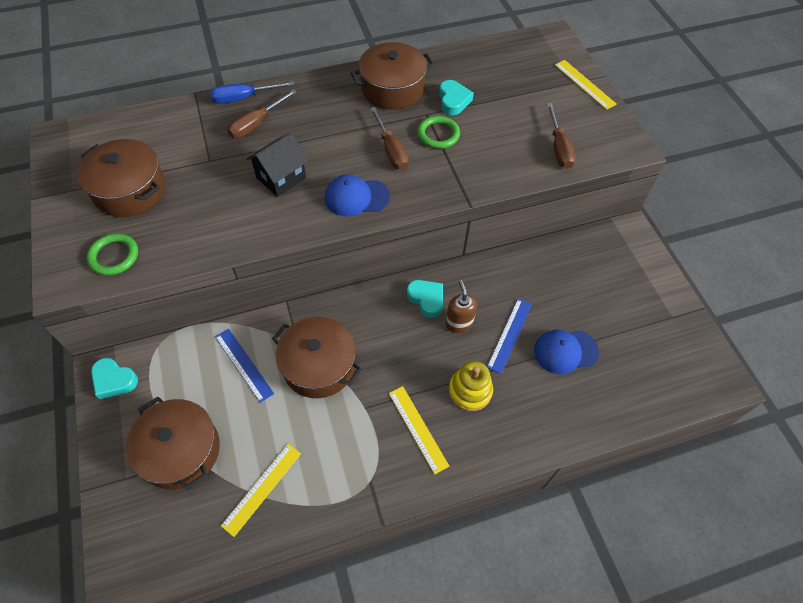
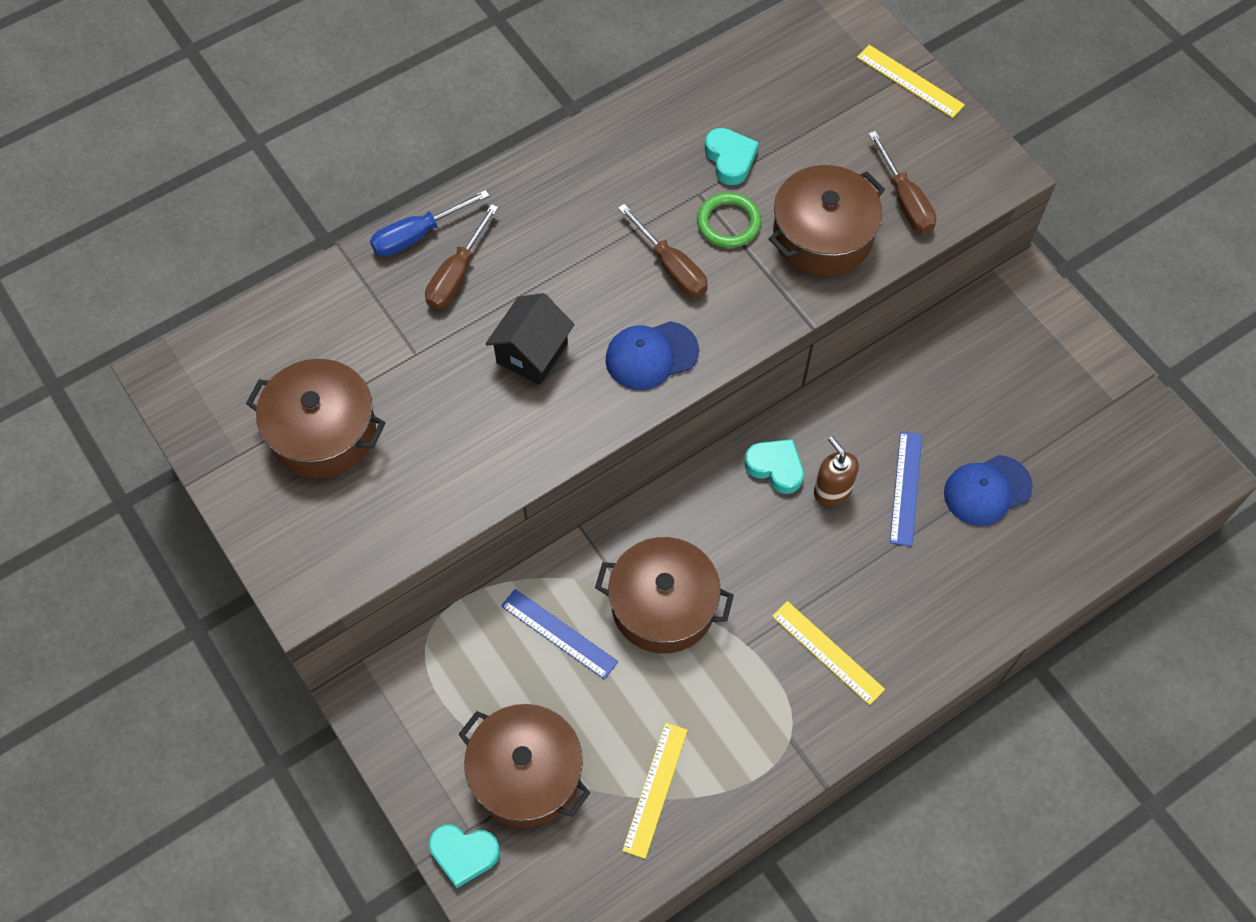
camera: 15 degrees left, 5 degrees up
green ring [87,233,138,276] -> none
turquoise heart [91,358,138,399] -> turquoise heart moved to [429,824,500,888]
brown pot [351,42,434,110] -> brown pot moved to [769,165,885,276]
yellow stacking toy [449,361,493,411] -> none

